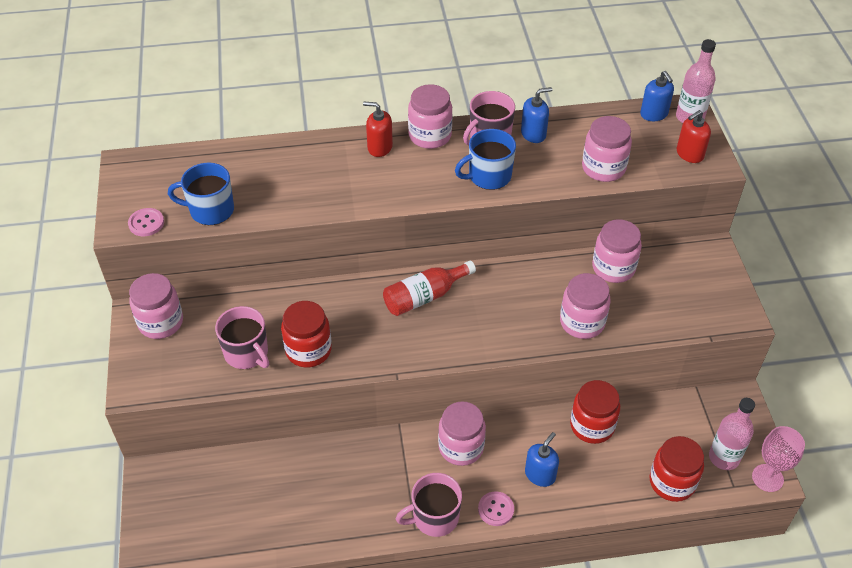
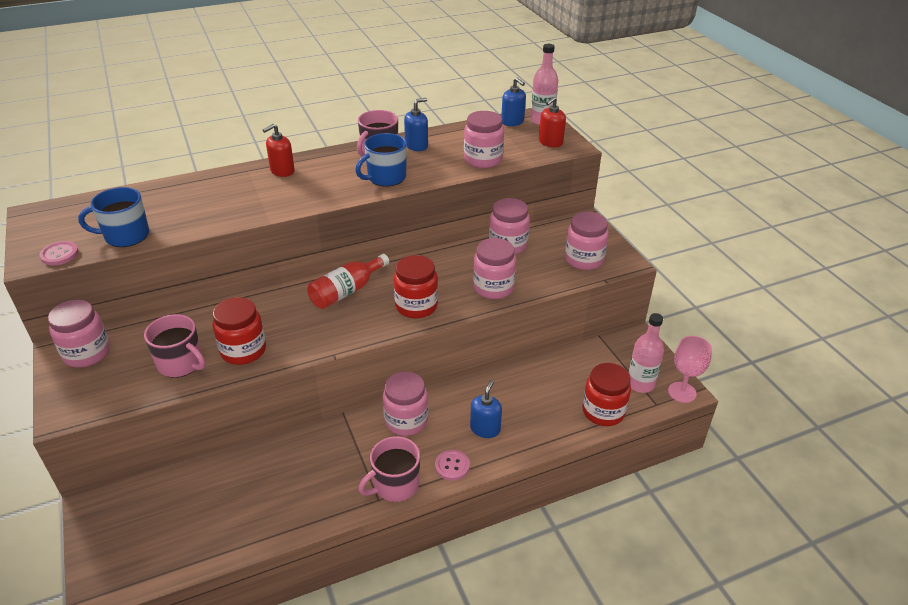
camera: 15 degrees left, 10 degrees down
red soap dispenser [363,102,393,157] -> red soap dispenser turned 45 degrees counterclockwise [262,124,295,177]
pink jar [408,84,452,149] -> pink jar moved to [565,212,609,270]
red jar [570,380,620,444] -> red jar moved to [394,255,438,318]

